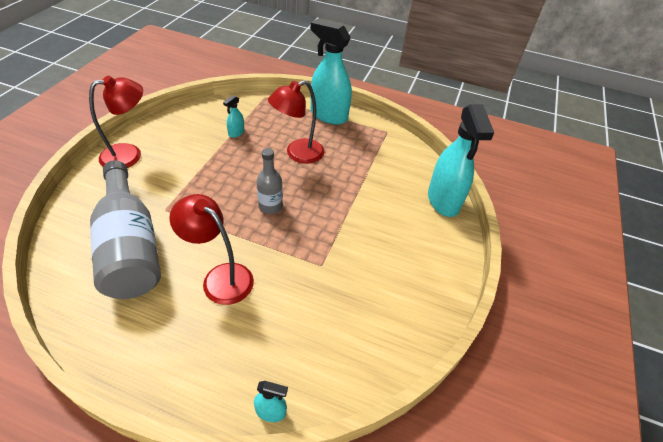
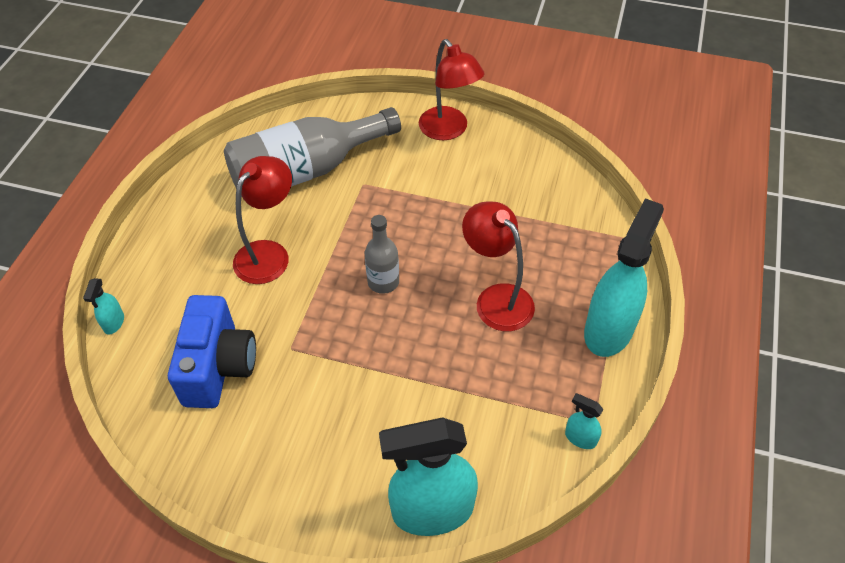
camera: 90 degrees right, 5 degrees up
turquoise spray bottle [223,95,244,138] -> turquoise spray bottle moved to [565,393,603,449]
none -> blue camera [168,295,256,408]

